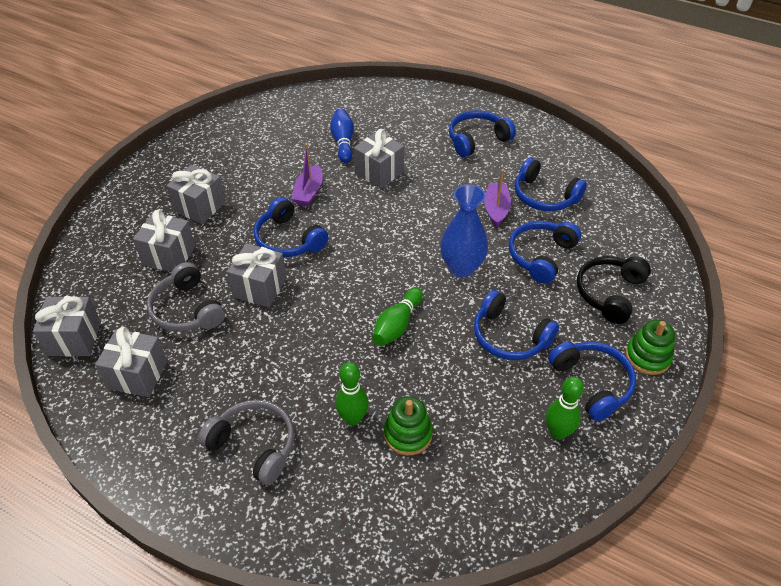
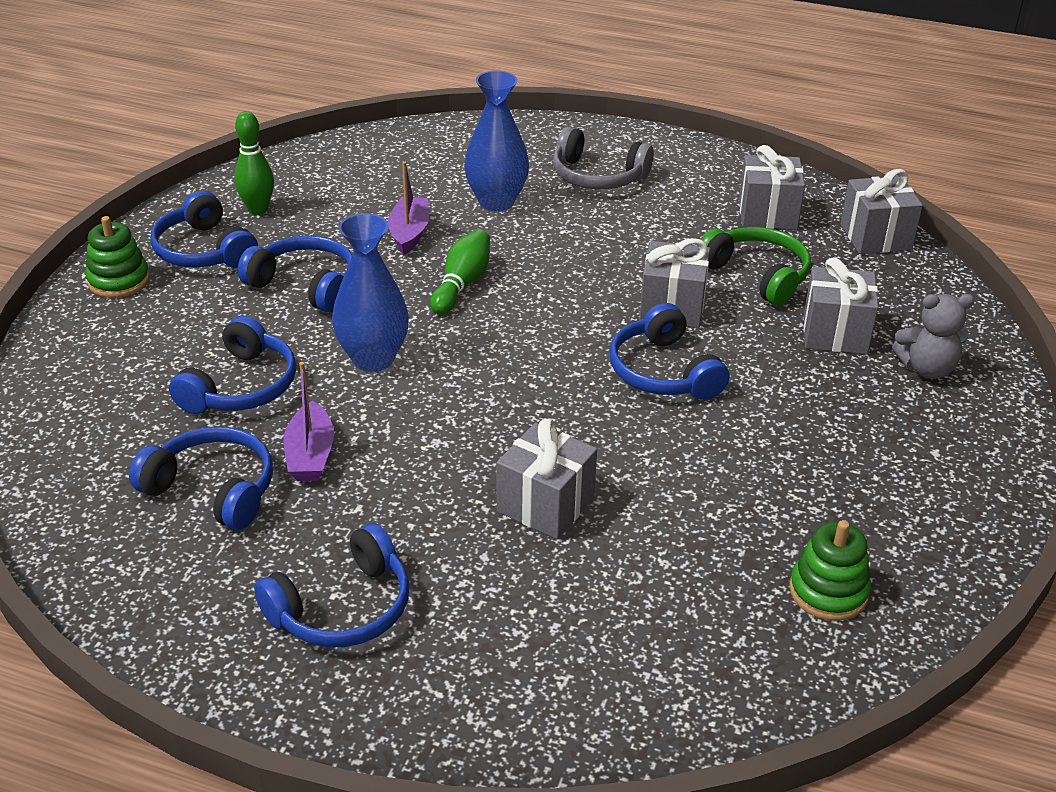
camera: 170 degrees right, 10 degrees down
grey headphones [147,262,225,332] -> green headphones [701,227,811,306]
grey gift [166,164,226,224] -> none
blue headphones [254,197,329,257] -> blue headphones turned 150 degrees counterclockwise [610,303,729,400]
purple boat [292,143,323,206] -> purple boat moved to [388,161,429,255]
blue bowling pin [330,108,354,163] -> none
green bowling pin [335,362,369,426] -> blue vase [464,71,529,211]
green stacking toy [384,396,433,455] -> green stacking toy moved to [789,520,871,621]
black headphones [577,256,651,324] -> none
none -> grey teddy bear [892,294,975,379]

